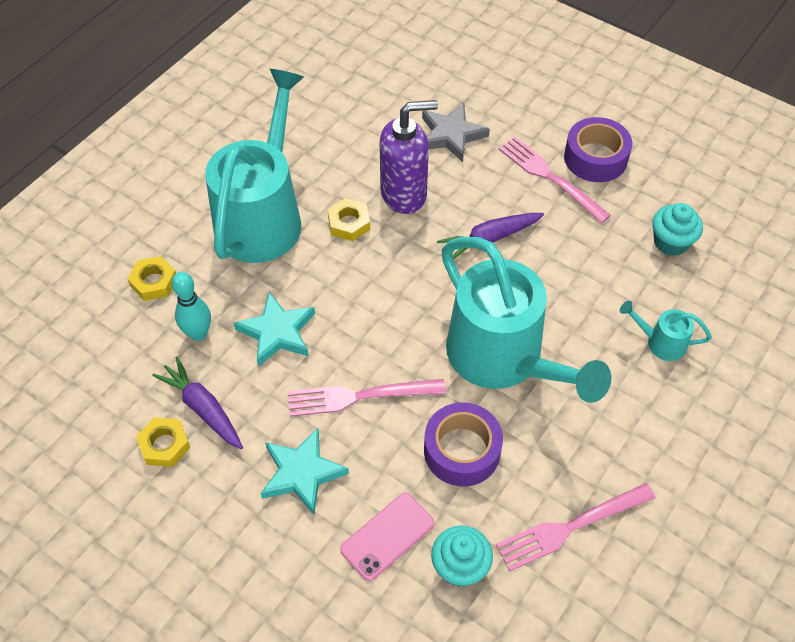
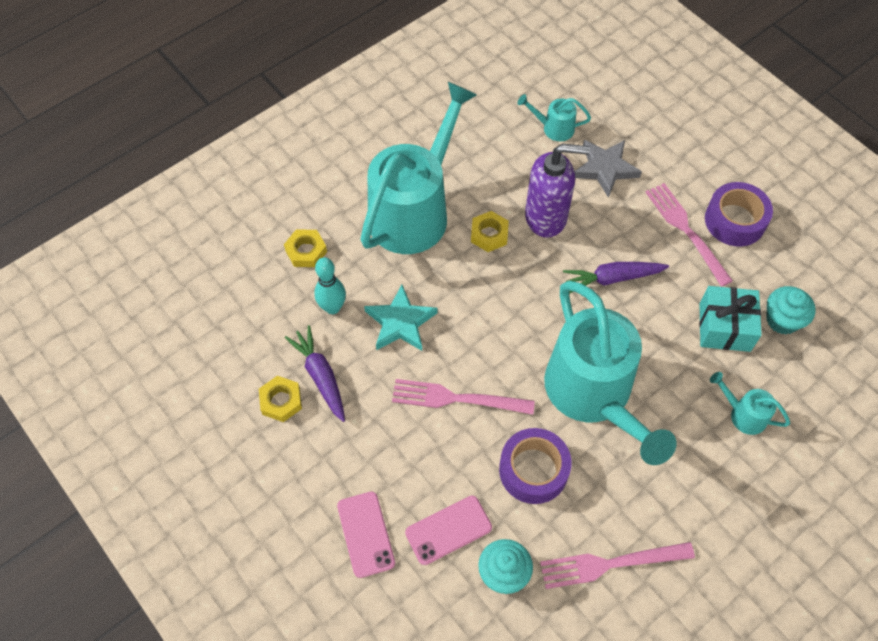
camera: 15 degrees right, 5 degrees up
turquoise star [261,428,349,515] -> none
none -> pink phone [337,492,395,578]
none -> turquoise watering can [517,94,591,141]
none -> turquoise gift [699,286,762,352]

